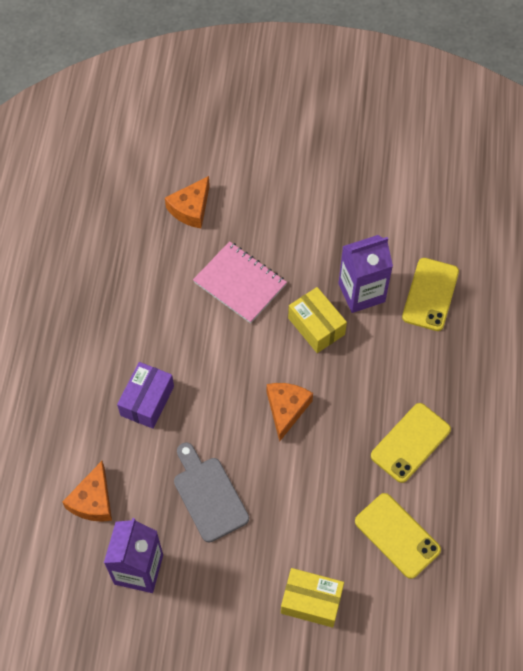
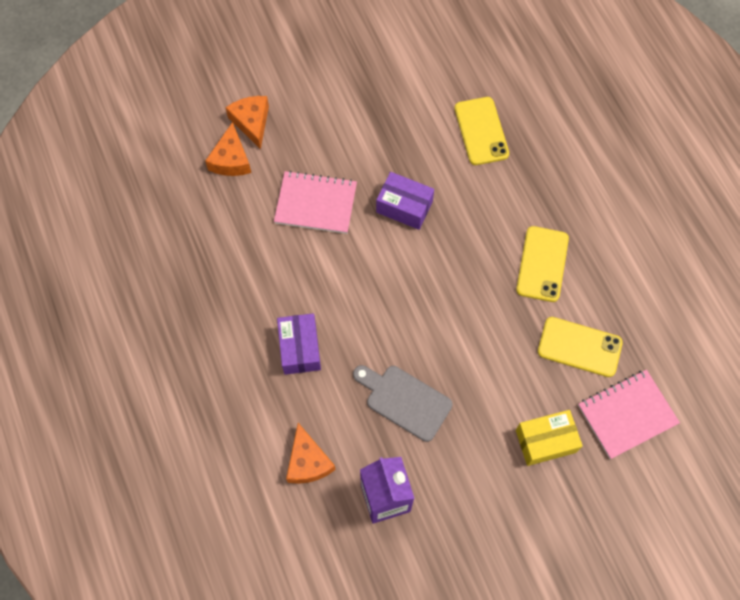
camera: 30 degrees left, 5 degrees up
orange cheese [267,383,313,442] -> orange cheese moved to [226,96,269,149]
yellow box [288,287,347,353] -> purple box [376,172,434,230]
purple carton [338,235,393,313] -> none
none -> pink notebook [578,370,680,459]

